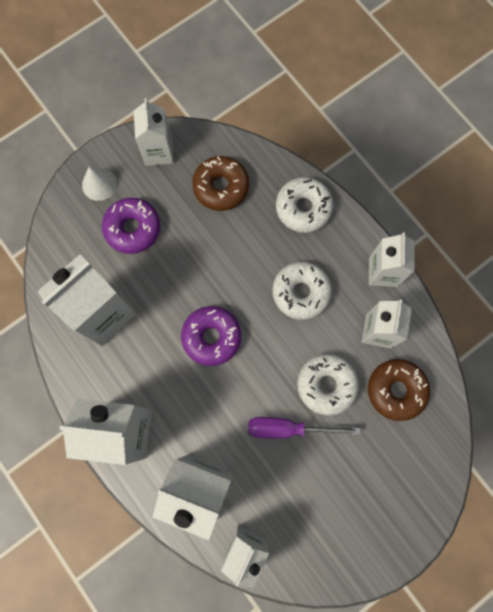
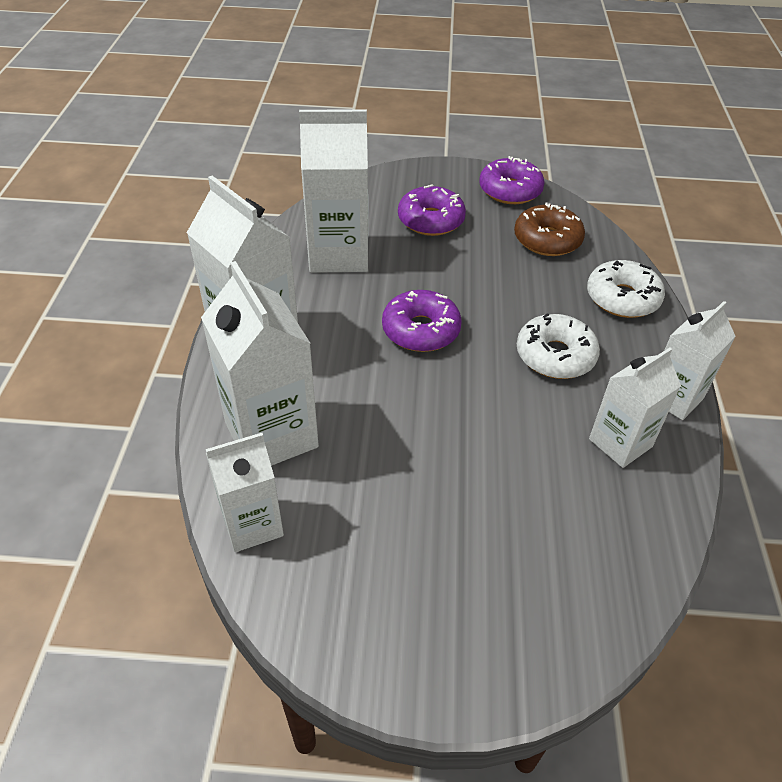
camera: 40 degrees right, 30 degrees down
white cone [82,166,117,201] -> none
white carton [134,98,174,166] -> purple donut [479,156,545,204]
purple screwdriver [248,417,360,438] -> none
white donut [297,354,359,416] -> none
brown donut [368,359,430,421] -> none

